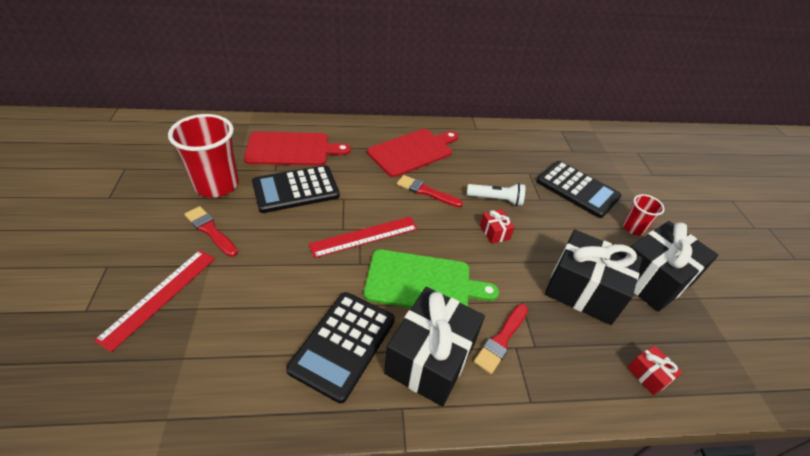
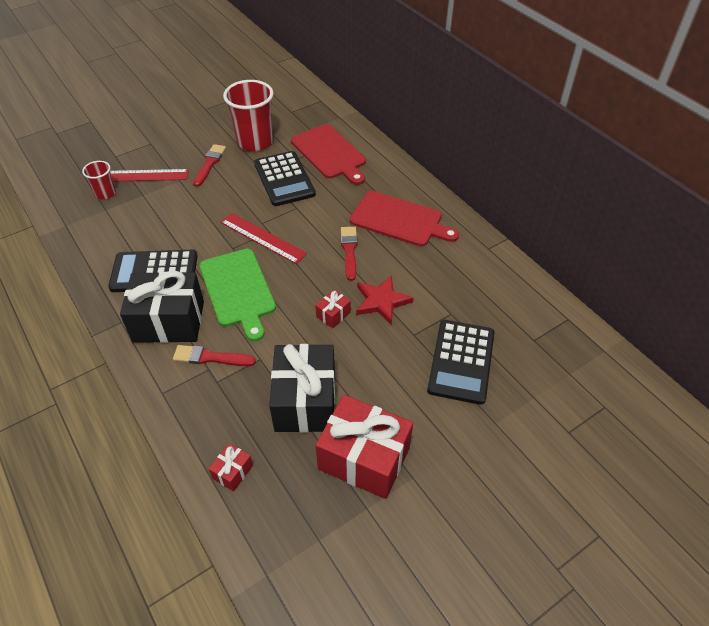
camera: 65 degrees right, 5 degrees up
black calculator [252,165,340,213] -> black calculator turned 150 degrees counterclockwise [254,151,316,206]
white flashlight [467,183,525,206] -> red star [356,275,413,325]
red cup [623,194,665,236] -> red cup moved to [82,161,116,200]
black gift [631,221,718,312] -> red gift [316,395,413,499]

